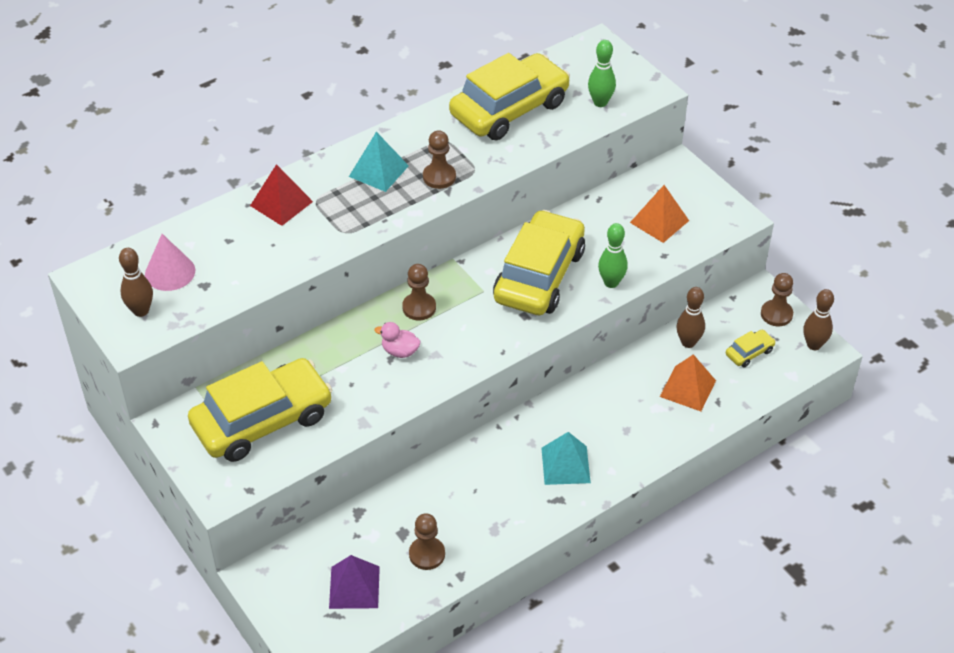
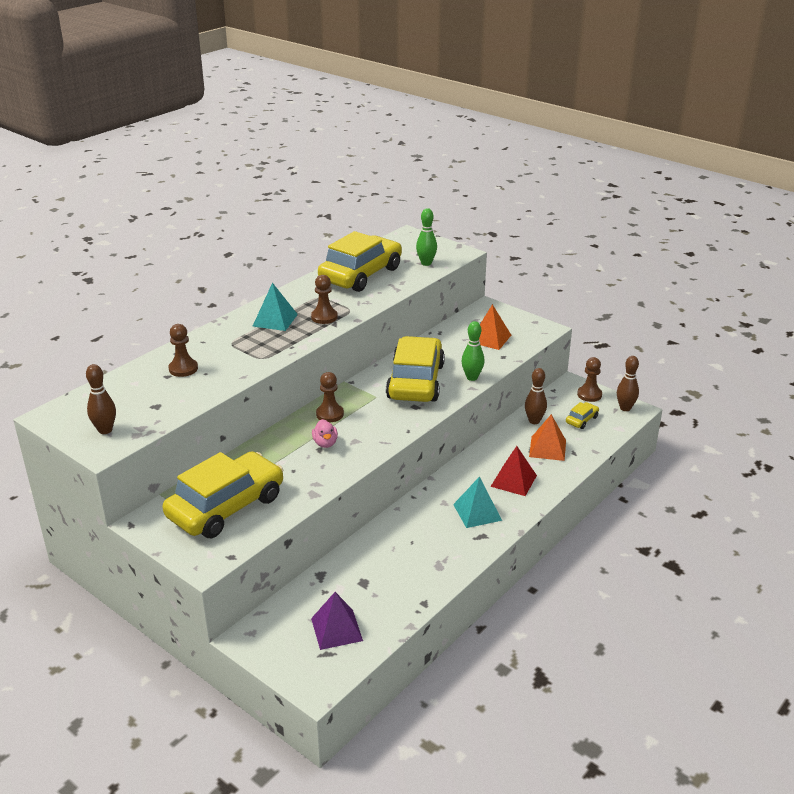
camera: 15 degrees left, 15 degrees down
pink cone [145,234,195,291] -> none
red pyramid [250,164,313,226] -> red pyramid moved to [491,446,537,496]
pink duck [374,322,421,358] -> pink duck turned 105 degrees counterclockwise [312,419,338,448]
brown pawn [409,513,445,570] -> brown pawn moved to [169,324,198,377]

